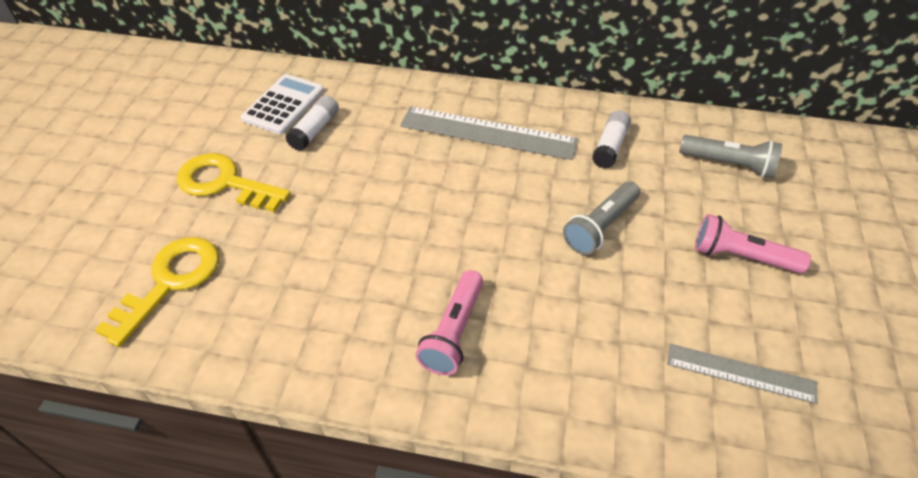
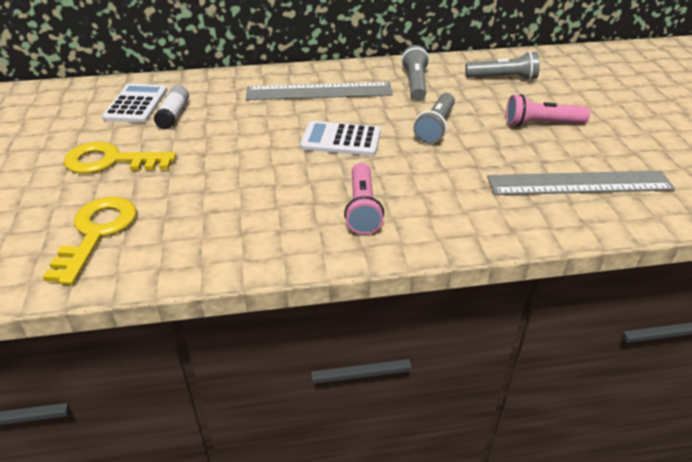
camera: 20 degrees left, 10 degrees down
white glue stick [592,110,631,169] -> grey flashlight [401,45,429,100]
grey ruler [667,344,818,404] -> grey ruler [487,171,675,195], size x1.65
none -> white calculator [300,121,381,156]

